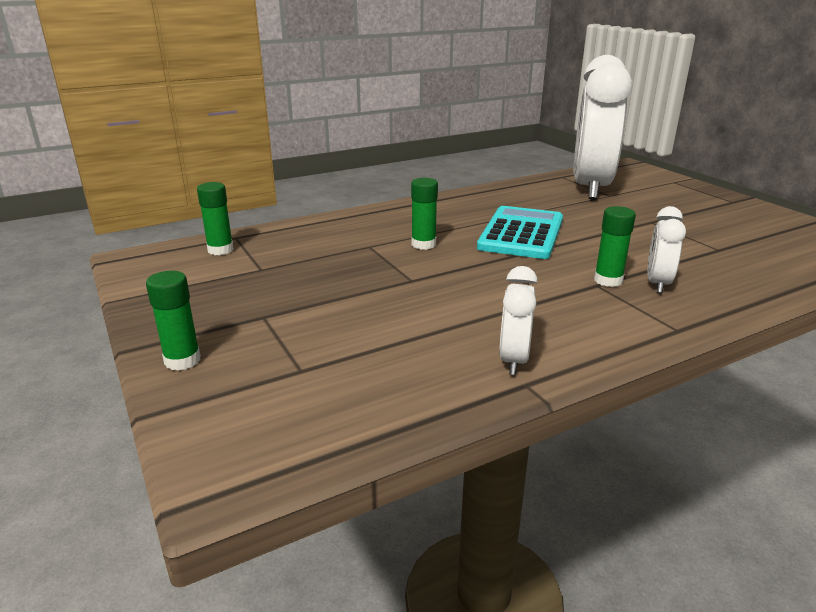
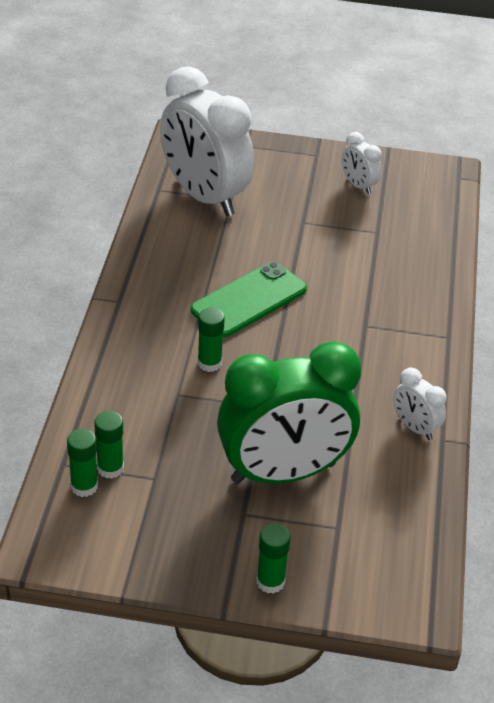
camera: 55 degrees left, 15 degrees up
turquoise calculator [477,206,563,259] -> green phone [191,262,307,337]
green glue stick [594,206,636,287] -> green glue stick moved to [94,411,124,479]
white clock [647,206,686,293] -> white clock moved to [342,132,382,194]
none -> green clock [217,341,361,484]

